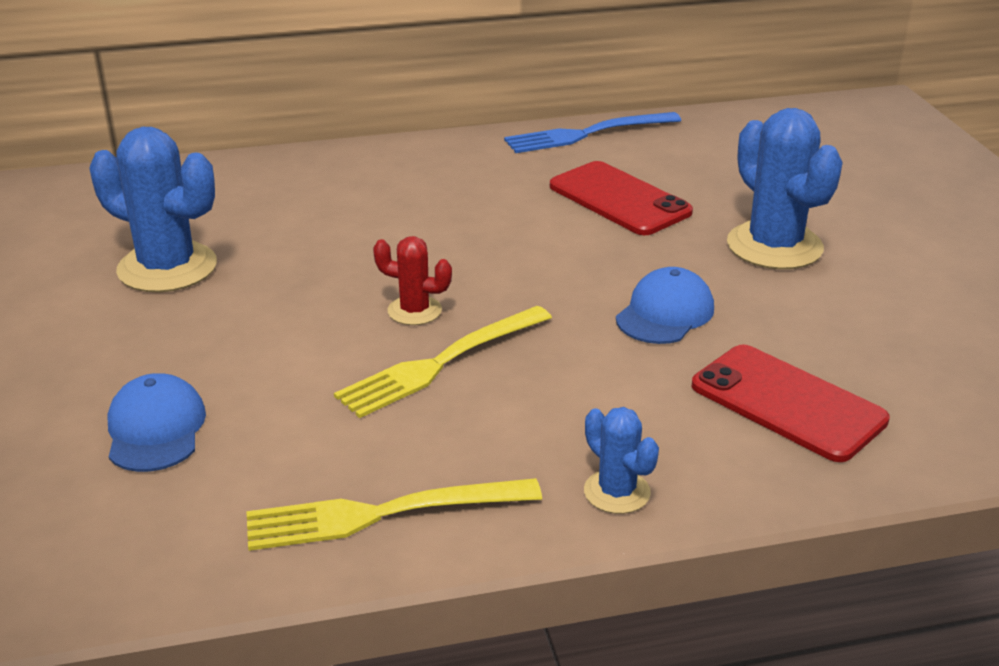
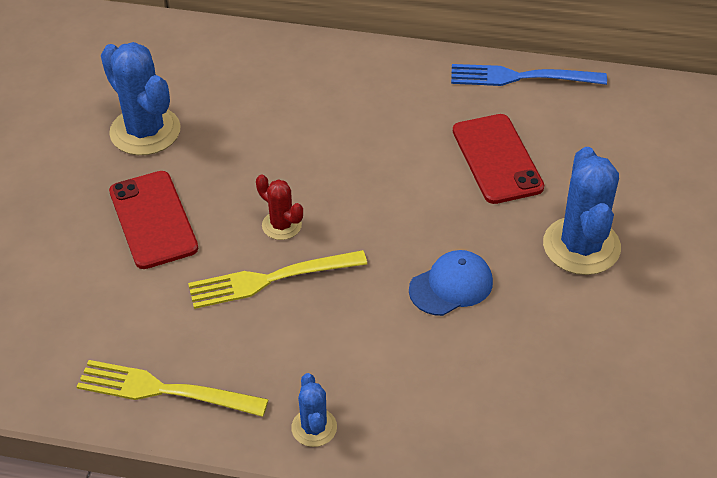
camera: 25 degrees right, 15 degrees up
blue cap [107,373,206,472] -> none
red phone [692,344,890,462] -> red phone moved to [109,171,198,269]

